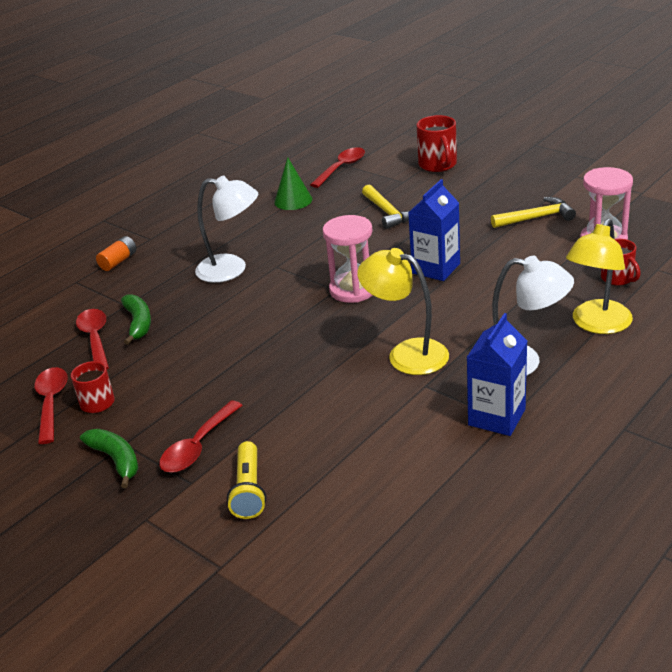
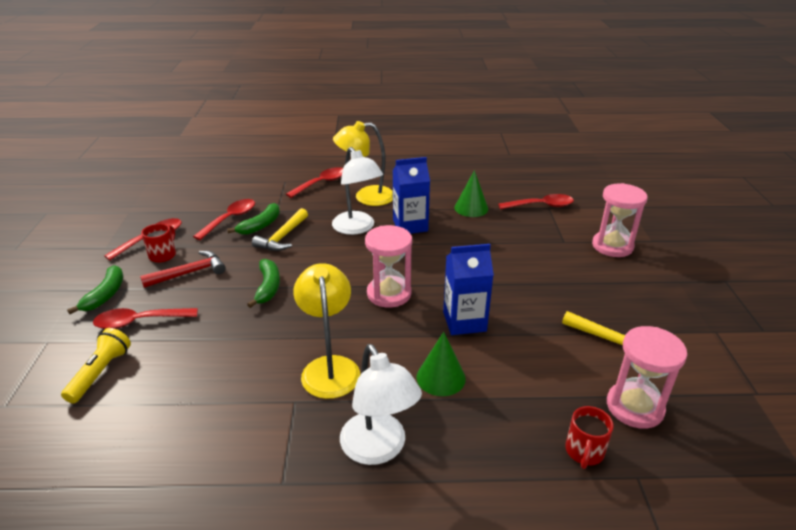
camera: 45 degrees right, 0 degrees up
orange battery [96,236,136,271] -> red spoon [286,167,343,198]
yellow flashlight [227,441,266,519] -> yellow flashlight turned 150 degrees clockwise [61,328,131,403]
yellow hammer [362,185,409,229] -> yellow hammer moved to [252,208,308,251]
red mug [417,115,457,172] -> pink hourglass [592,183,648,257]
blue carton [467,313,527,436] -> blue carton moved to [393,157,430,234]
yellow lamp [566,218,633,334] -> yellow lamp moved to [333,121,393,206]
none -> red hammer [140,251,226,288]
none -> green banana [247,259,280,308]
none -> green cone [417,332,466,396]

